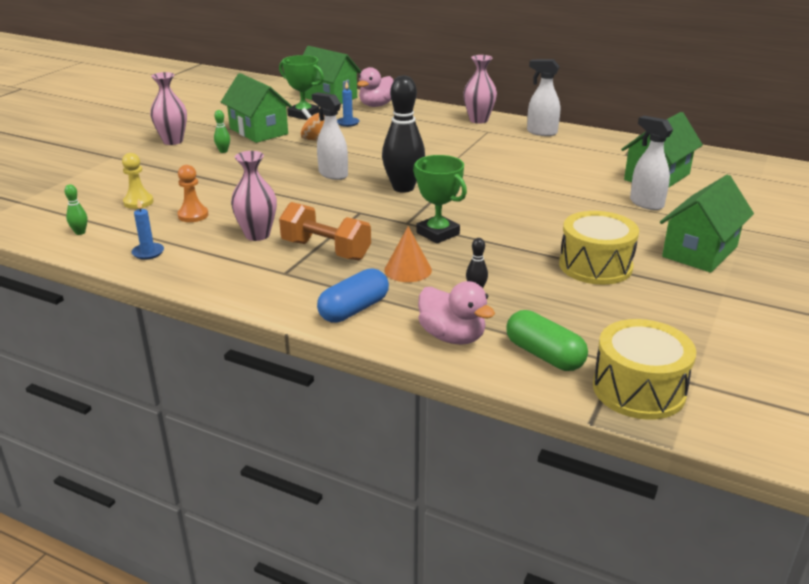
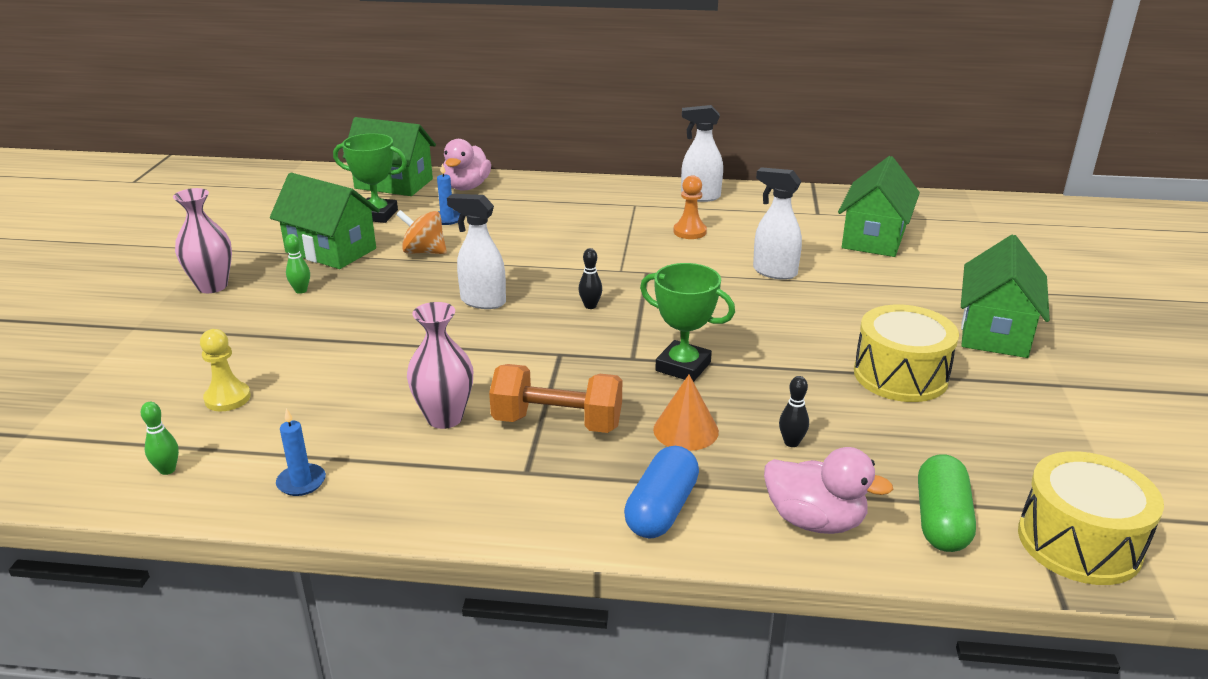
camera: 20 degrees left, 0 degrees up
orange pawn [177,165,208,222] -> orange pawn moved to [673,175,707,239]
black bowling pin [382,75,425,193] -> black bowling pin [579,248,602,309], size x0.41
pink vase [463,55,497,124] -> none
green capsule [506,310,588,371] -> green capsule turned 75 degrees clockwise [918,454,976,552]
white spray bottle [630,116,673,210] -> white spray bottle moved to [753,167,802,280]

